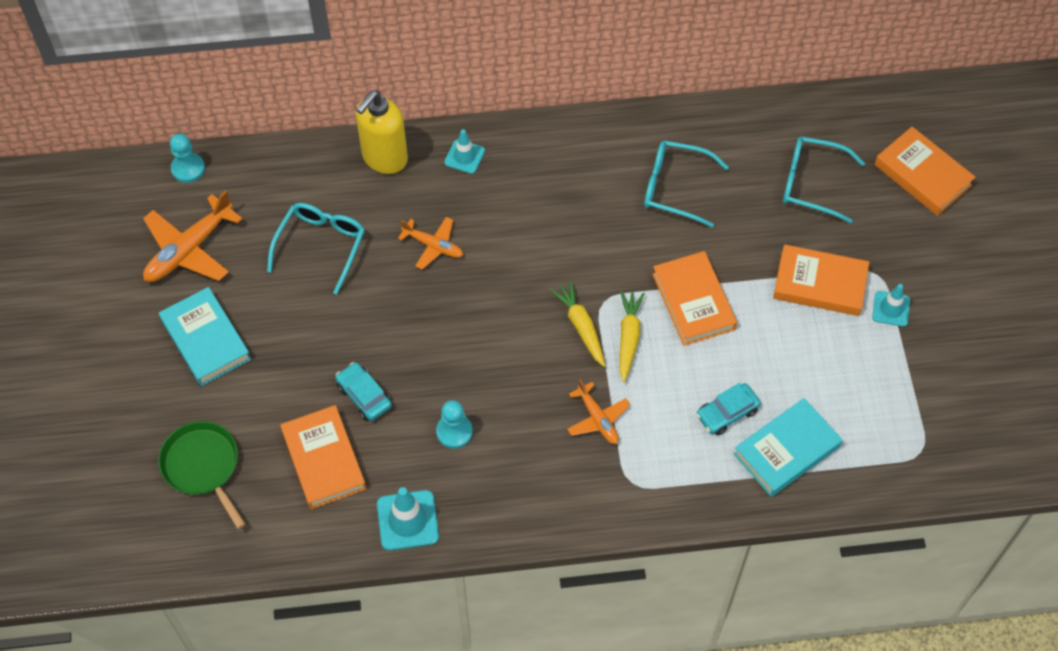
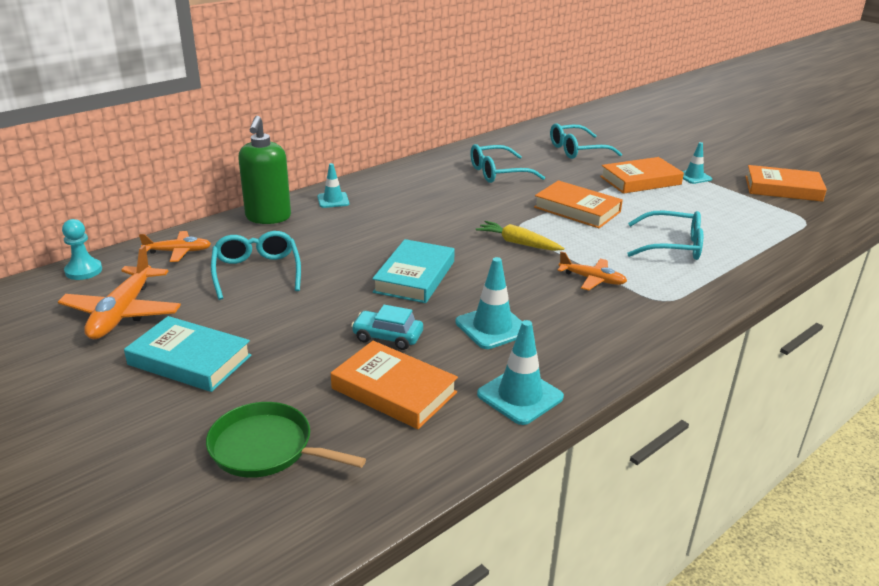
camera: 35 degrees left, 30 degrees down
yellow soap dispenser [356,90,408,174] -> green soap dispenser [238,116,291,224]
orange plane [398,217,463,270] -> orange plane moved to [139,231,211,262]
turquoise pawn [436,400,473,449] -> turquoise traffic cone [455,257,522,349]
yellow carrot [619,291,645,382] -> none
turquoise car [696,383,761,435] -> turquoise glasses [627,211,703,260]
turquoise book [734,398,843,497] -> turquoise book moved to [372,239,455,303]
orange book [874,127,976,216] -> orange book moved to [745,165,827,202]

